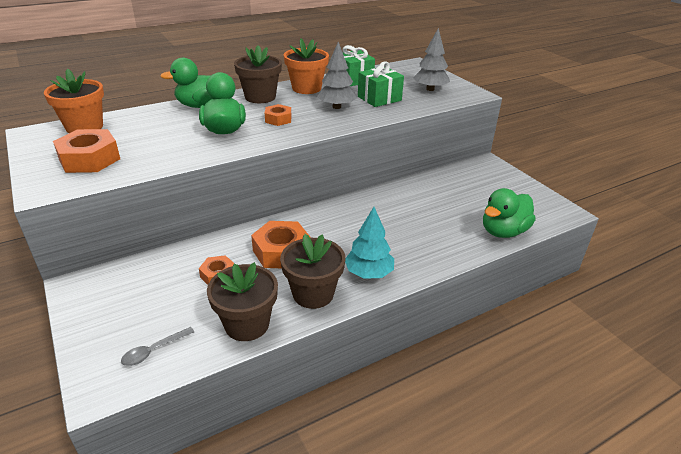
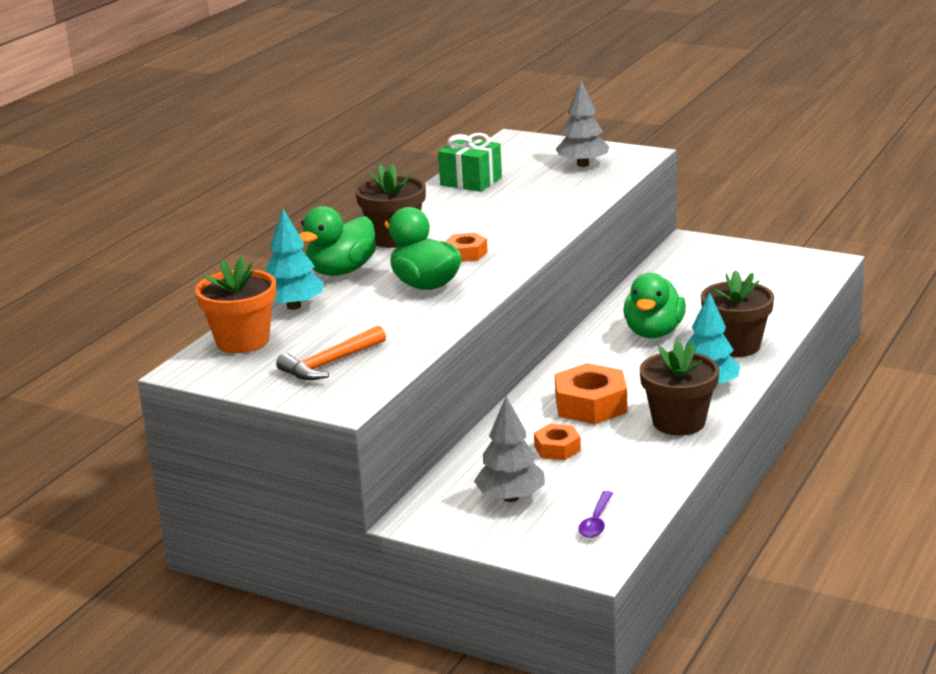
camera: 30 degrees left, 10 degrees down
orange nut [53,129,120,173] -> orange hammer [276,325,386,380]
grey spoon [121,327,194,366] -> purple spoon [578,491,613,538]
brown flower pot [207,262,278,341] -> brown flower pot moved to [701,270,774,357]
orange flower pot [284,38,329,94] -> none
grey tree [317,42,357,109] -> grey tree moved to [474,396,545,502]
green gift [358,61,404,107] -> none
green duck [483,188,536,238] -> green duck moved to [623,273,686,338]
none -> turquoise tree [265,209,324,310]

